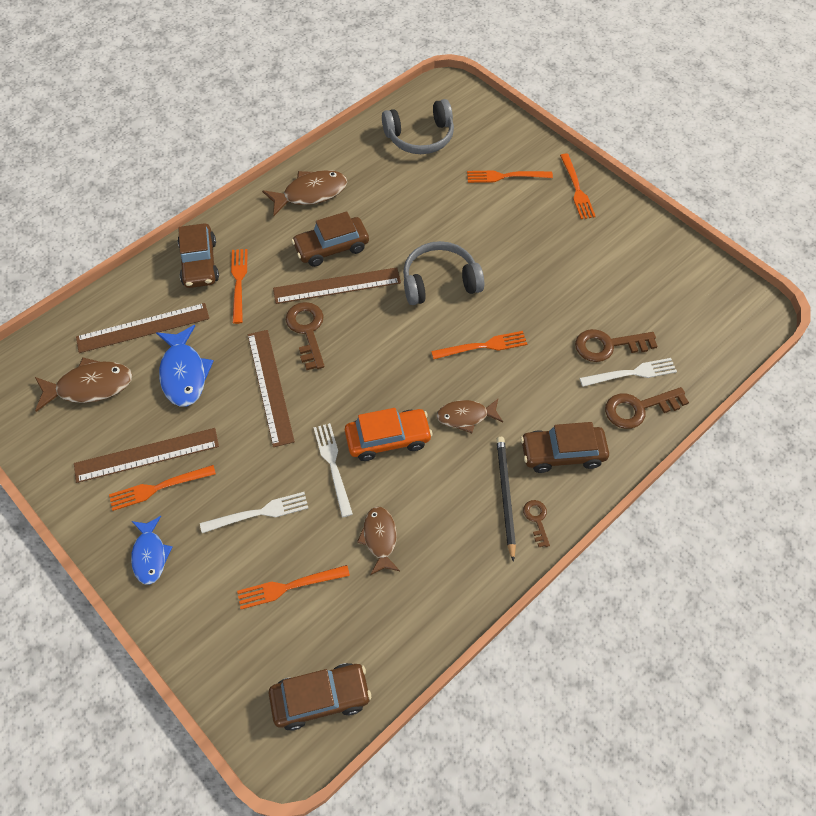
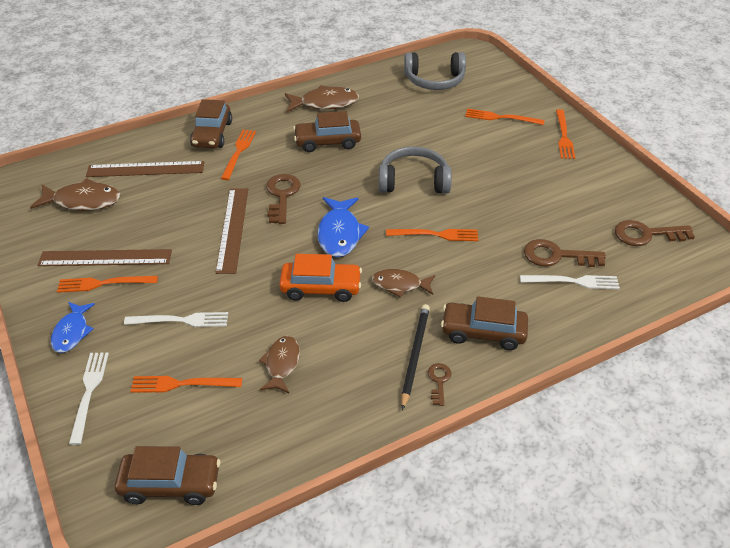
camera: 15 degrees right, 15 degrees down
blue fish [156,325,214,407] -> blue fish moved to [318,197,369,257]
brown ruler [273,267,401,304] -> none
white fork [313,423,353,517] -> white fork moved to [69,352,109,445]
brown key [605,387,689,429] -> brown key moved to [615,220,695,246]

